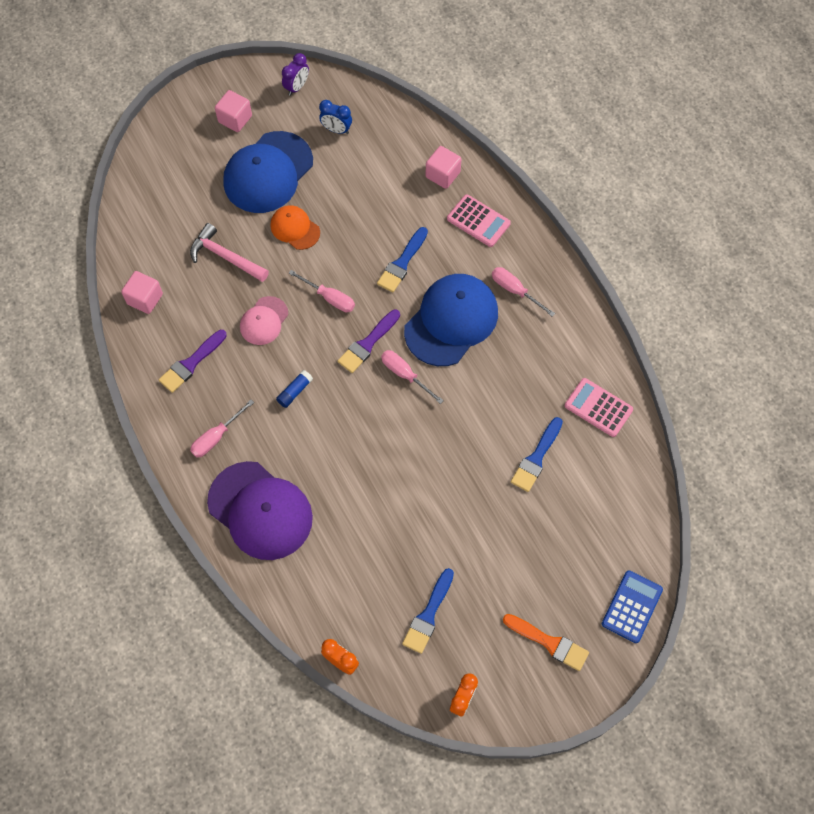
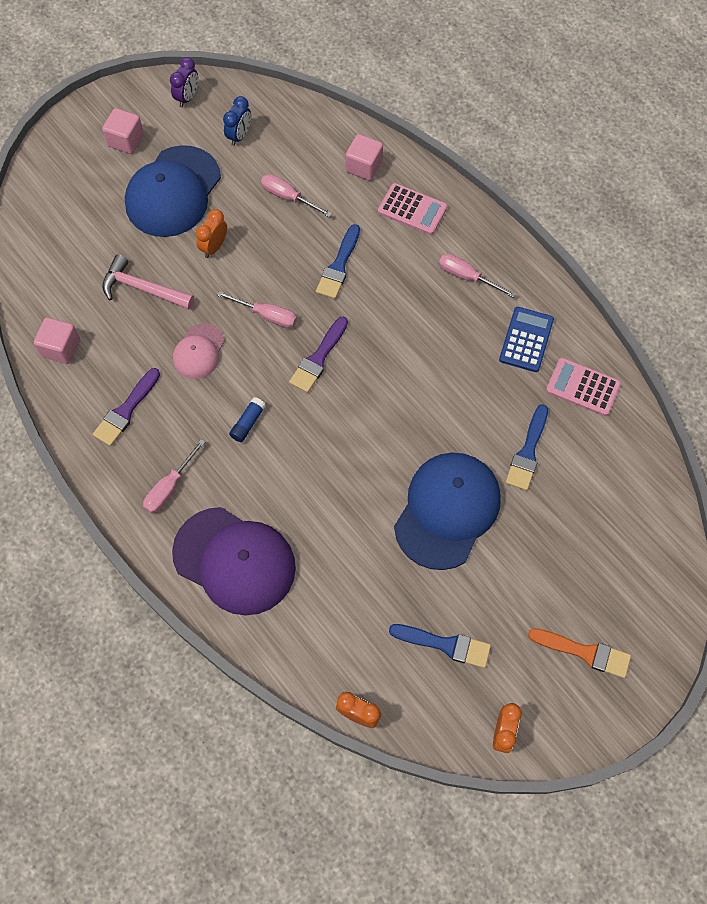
camera: 10 degrees left, 0 degrees up
orange cap [270,205,320,250] -> orange clock [196,209,227,258]
blue clock [319,100,352,134] -> blue clock turned 75 degrees counterclockwise [223,96,251,146]
pink screwdriver [381,350,444,404] -> pink screwdriver moved to [261,174,332,217]
blue brush [402,568,454,654] -> blue brush turned 90 degrees counterclockwise [389,624,491,668]
blue cap [404,274,498,366] -> blue cap moved to [394,453,501,570]
blue calculator [602,570,663,643] -> blue calculator moved to [499,307,554,372]

